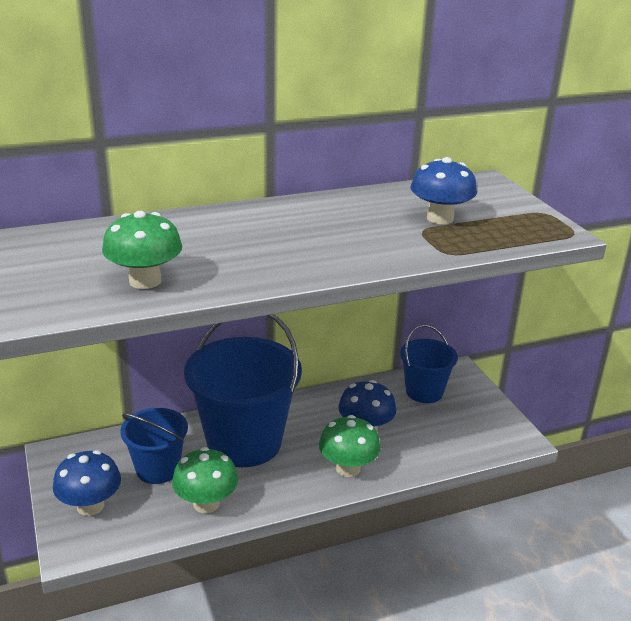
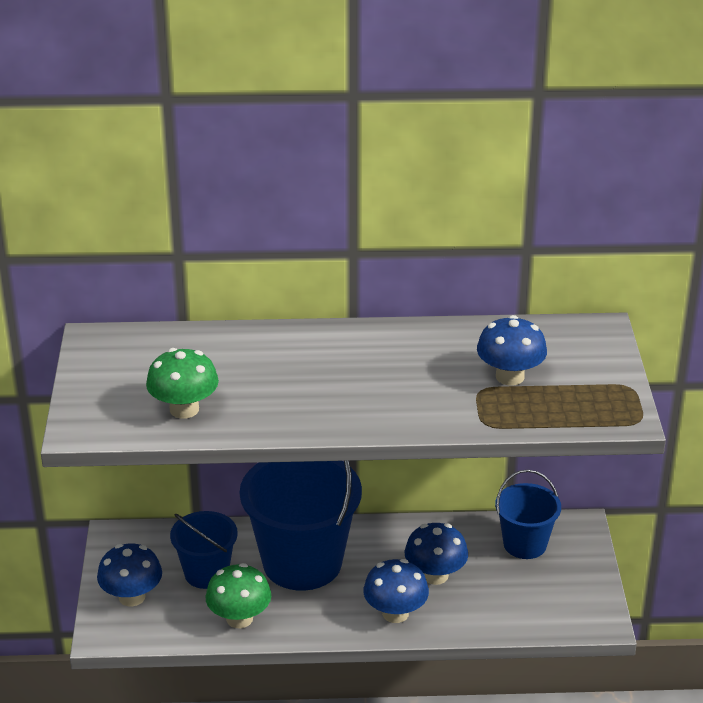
camera: 20 degrees right, 5 degrees up
green mushroom [319,415,381,477] -> blue mushroom [363,559,429,623]

